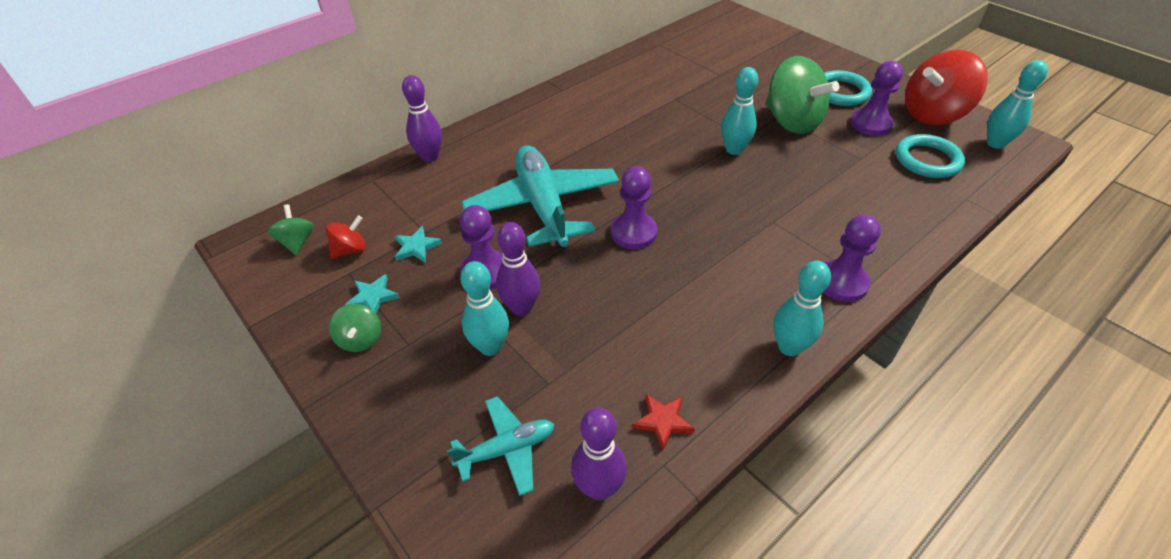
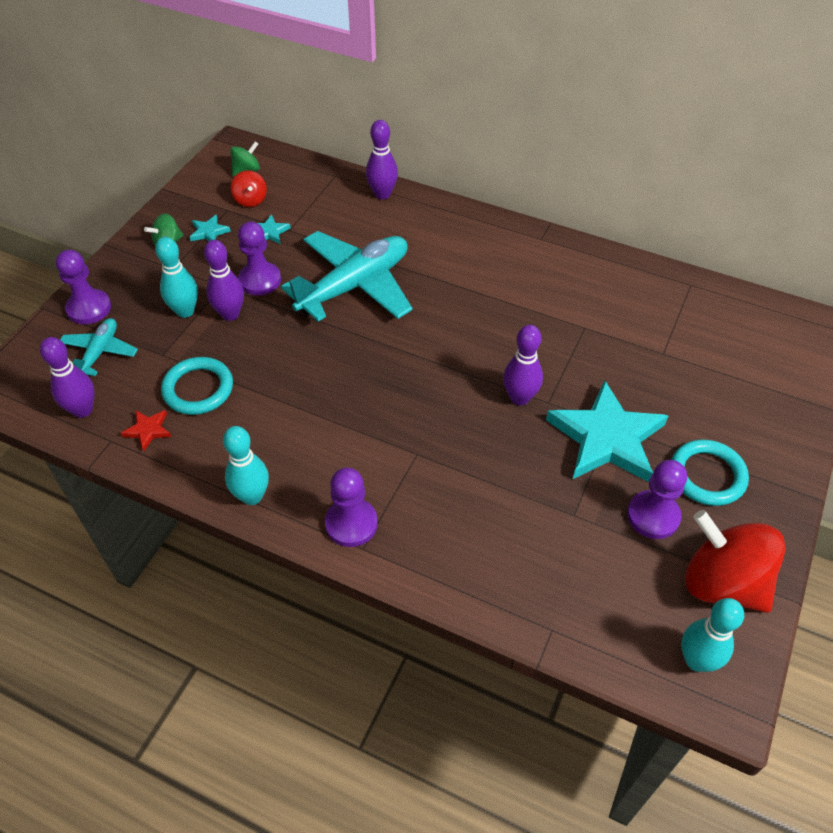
camera: 65 degrees right, 5 degrees up
red spinning top [325,215,366,259] -> red spinning top turned 45 degrees clockwise [231,170,267,207]
turquoise plane [447,396,555,496] -> turquoise plane turned 120 degrees counterclockwise [60,318,138,376]
purple pawn [611,166,658,249] -> purple pawn moved to [56,250,111,324]
turquoise bowling pin [721,67,758,155] -> purple bowling pin [503,325,543,406]
green spinning top [765,56,839,134] -> turquoise star [546,380,668,482]
turquoise ring [896,134,965,178] -> turquoise ring moved to [161,357,233,415]

